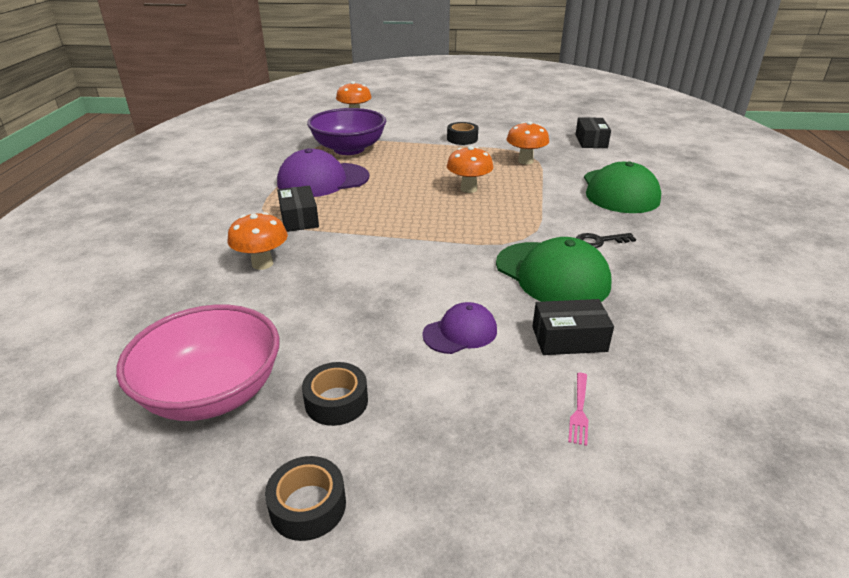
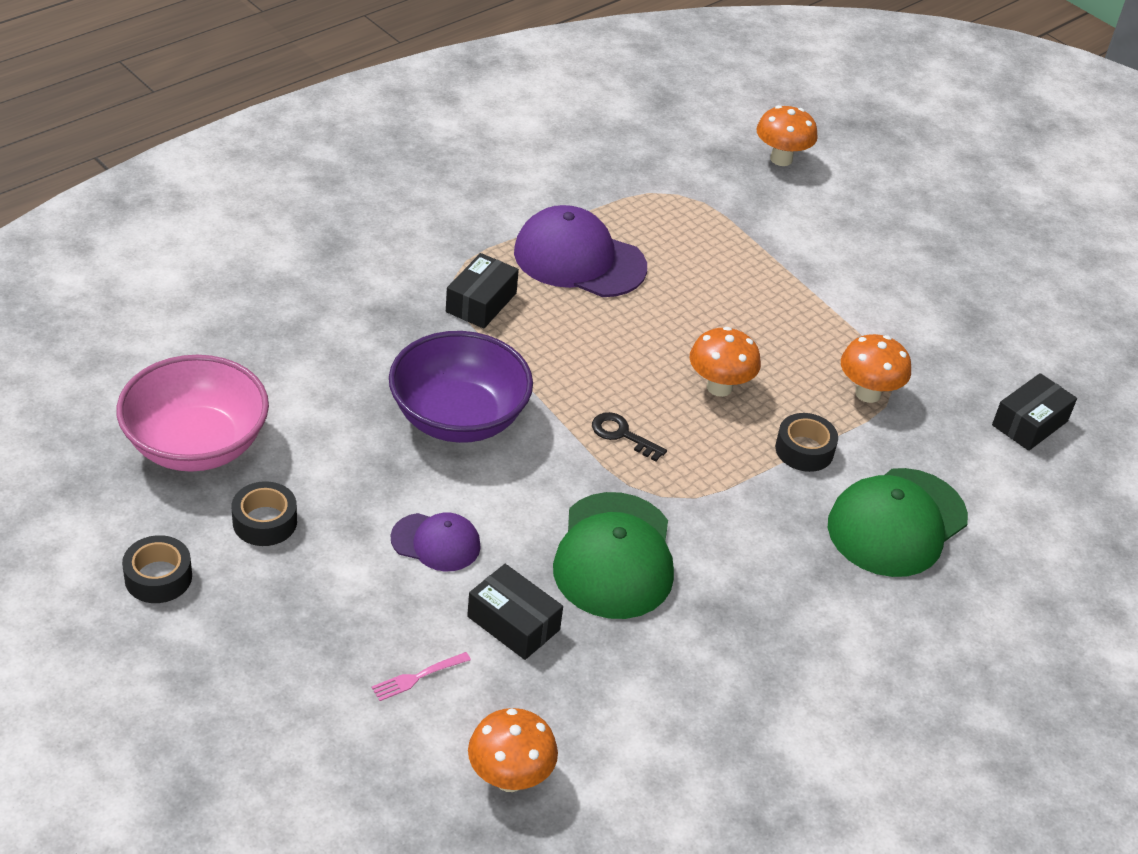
camera: 40 degrees right, 10 degrees up
orange mushroom [227,212,288,270] -> orange mushroom moved to [468,708,558,792]
purple bowl [307,108,386,155] -> purple bowl moved to [389,331,533,443]
black tape [447,122,478,145] -> black tape moved to [775,413,838,472]
black key [576,233,636,248] -> black key moved to [592,412,667,461]

